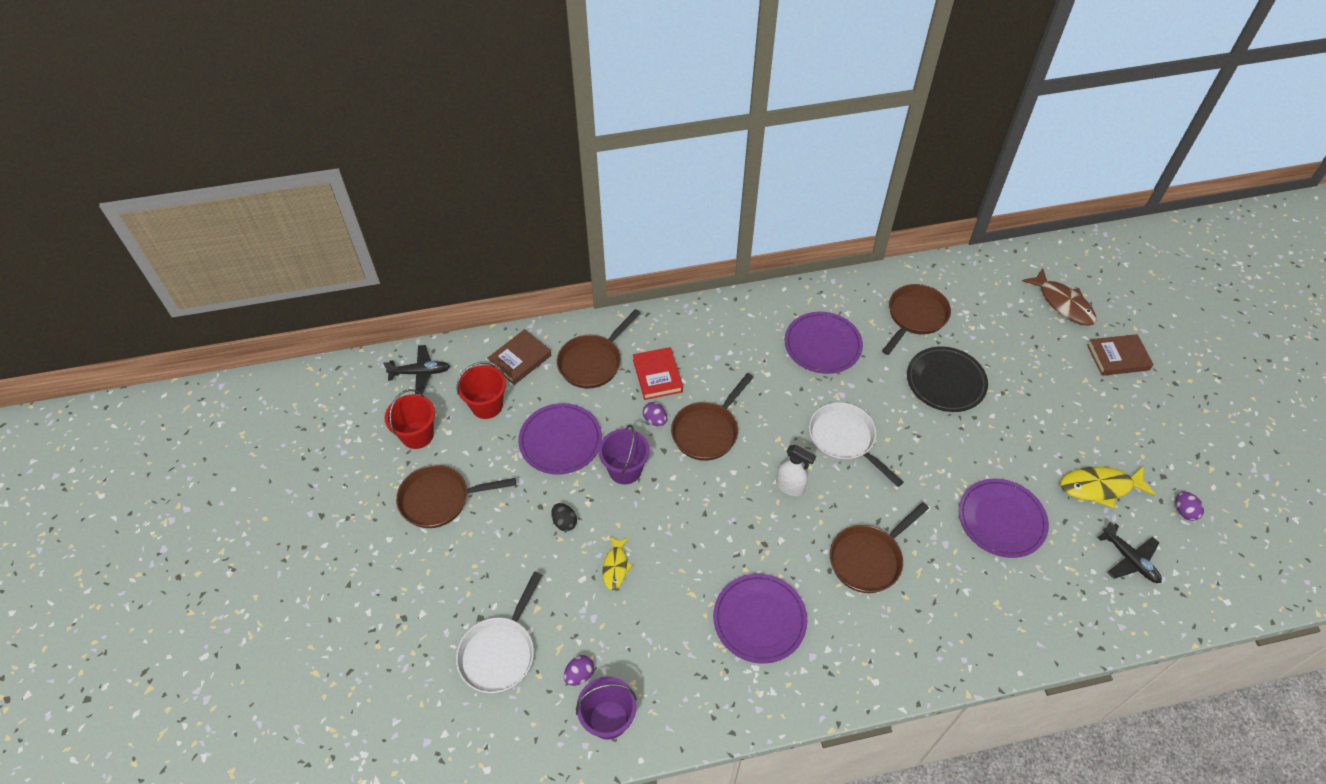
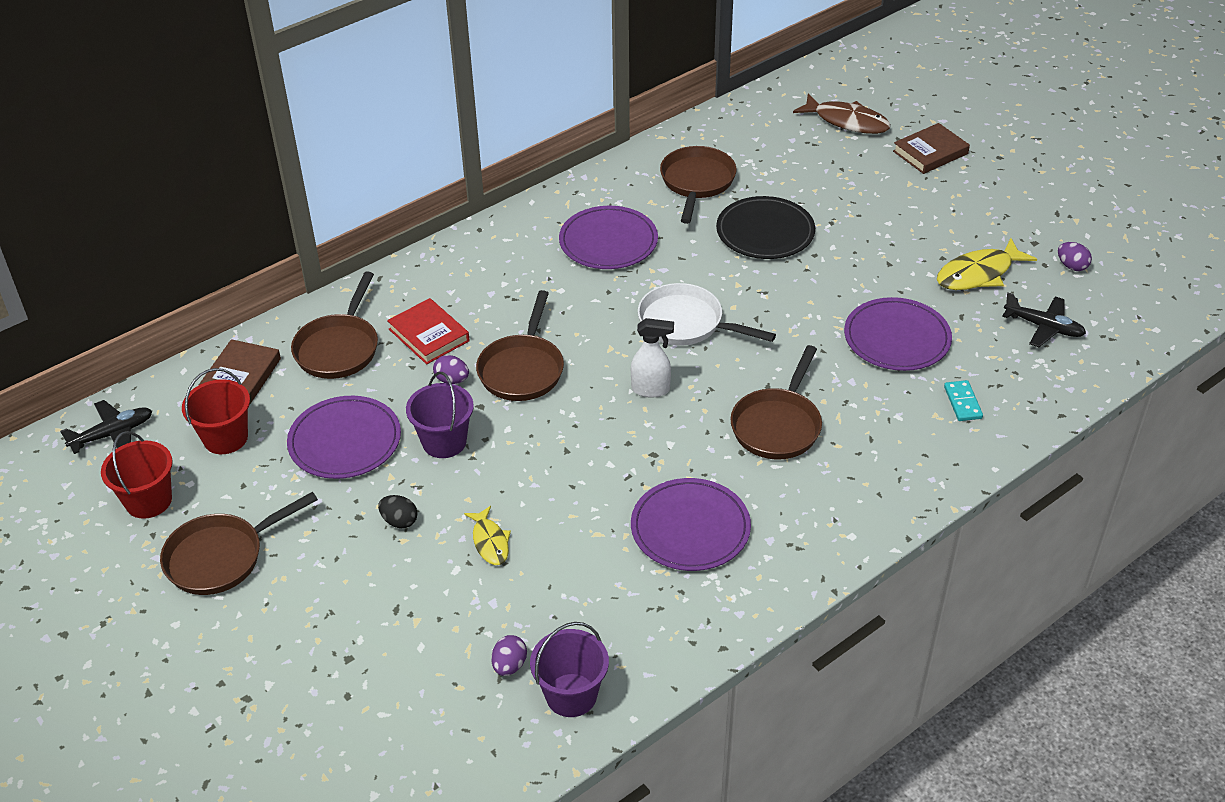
camera: 25 degrees left, 10 degrees down
white pan [456,572,542,693] -> none
none -> turquoise domino [944,380,983,421]

